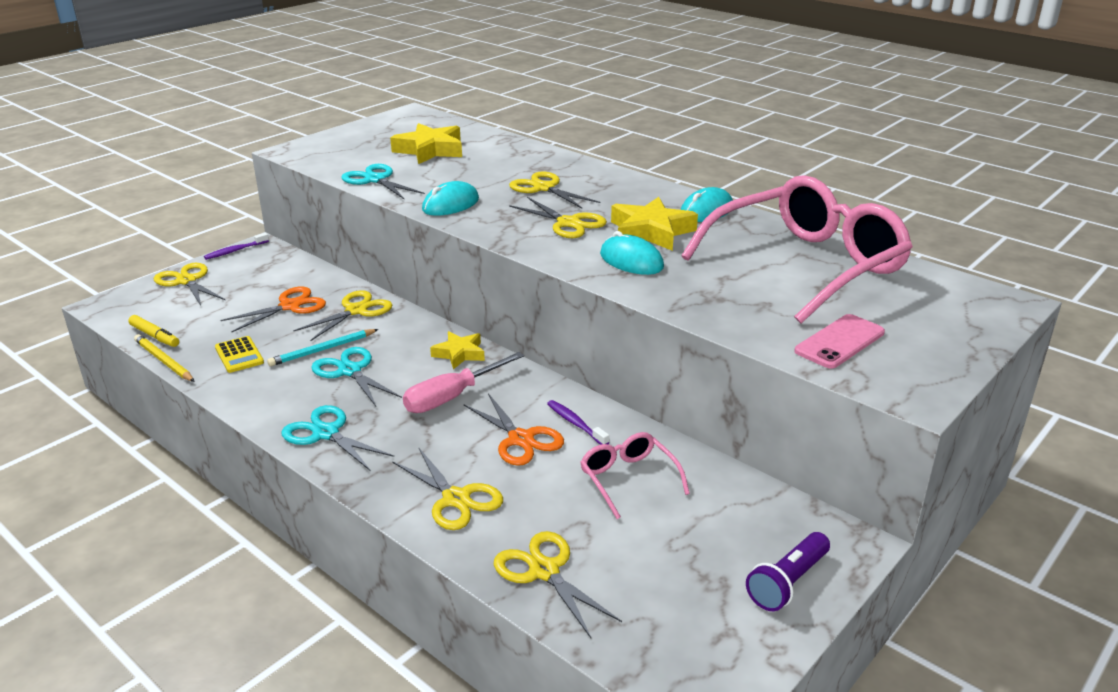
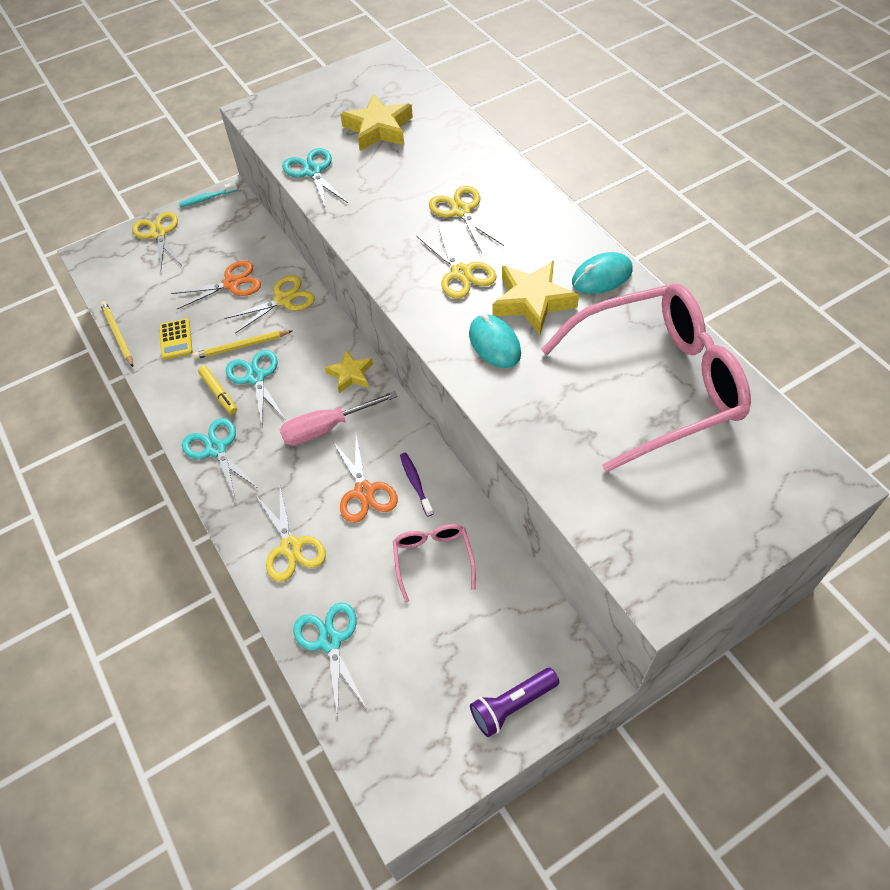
camera: 20 degrees right, 25 degrees up
yellow marker [128,315,179,347] -> yellow marker moved to [198,366,237,415]
purple toothbrush [204,233,269,260] -> turquoise toothbrush [179,182,238,207]
turquoise pencil [267,329,379,366] -> yellow pencil [193,330,292,359]
turquoise mouse [422,181,479,216] -> none
yellow scissors [493,531,622,638] -> turquoise scissors [294,602,367,720]
pink phone [794,314,885,369] -> none

